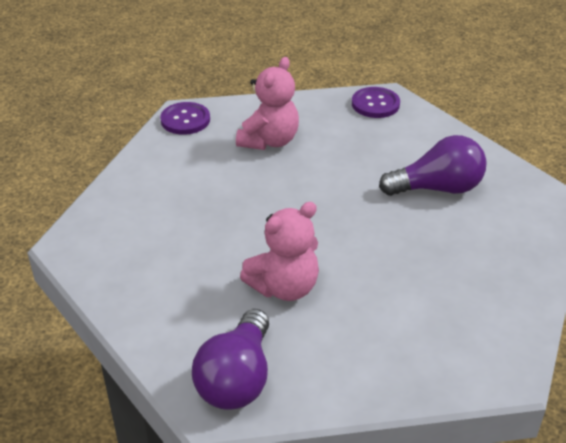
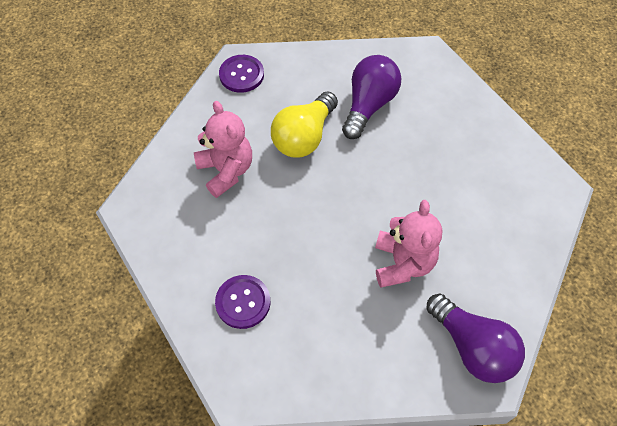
camera: 55 degrees left, 20 degrees up
purple button [160,102,210,135] -> purple button moved to [215,275,270,329]
none -> yellow light bulb [271,92,338,158]

